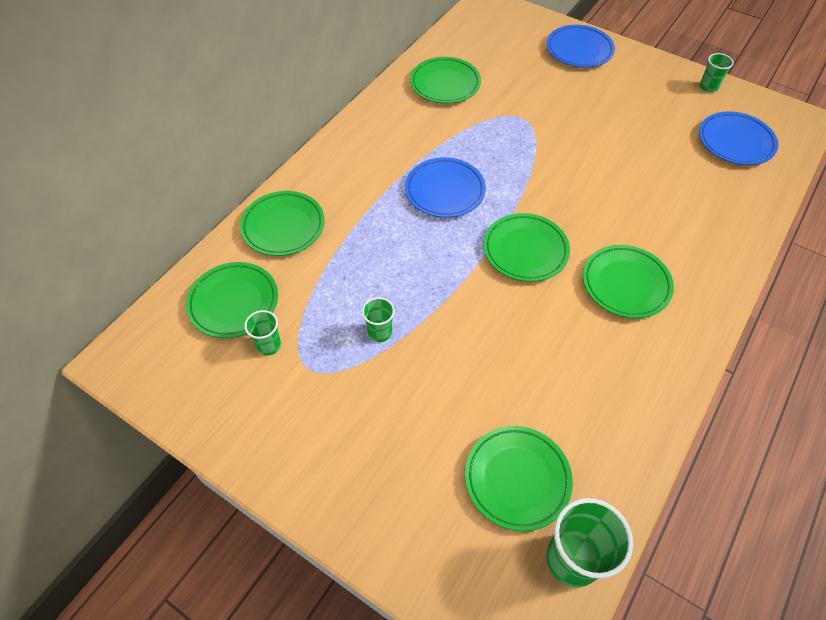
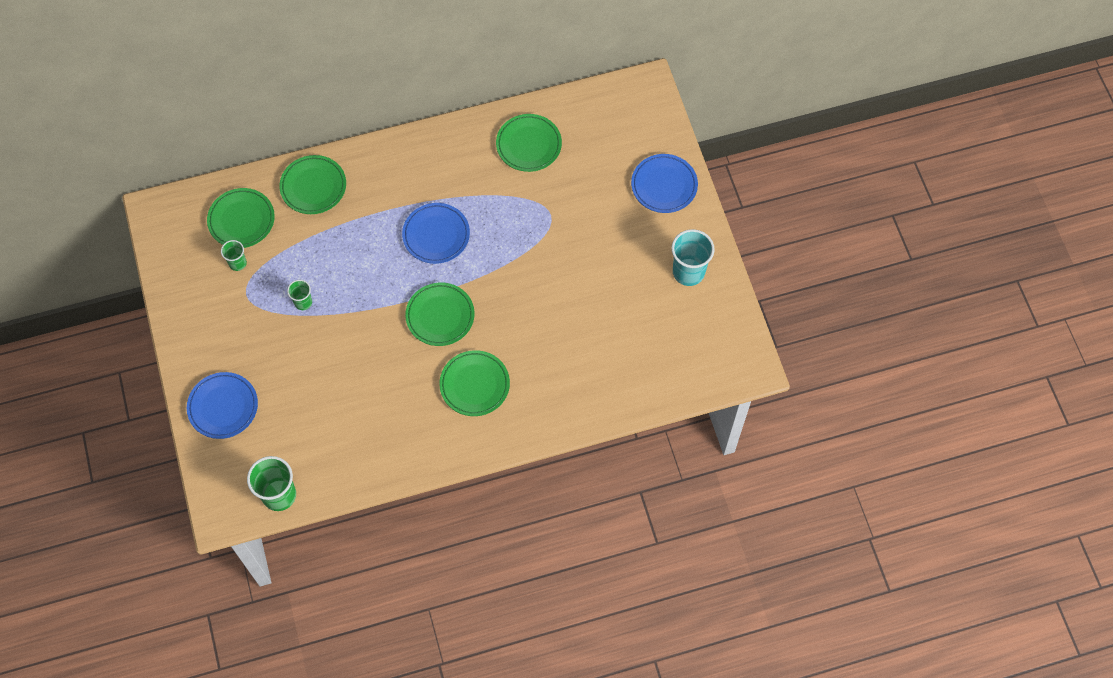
camera: 40 degrees right, 10 degrees up
green plate [465,426,573,531] -> none
blue plate [699,111,778,165] -> blue plate moved to [187,372,258,439]
green cup [700,53,734,92] -> none
none -> turquoise cup [672,229,715,286]

